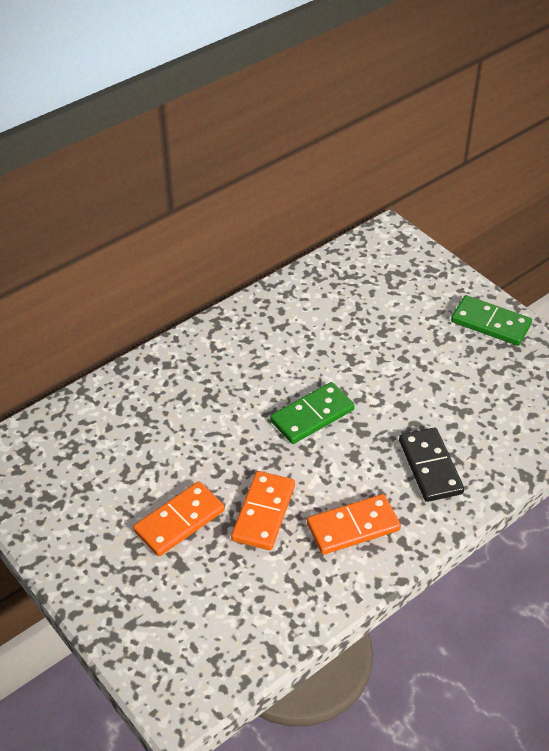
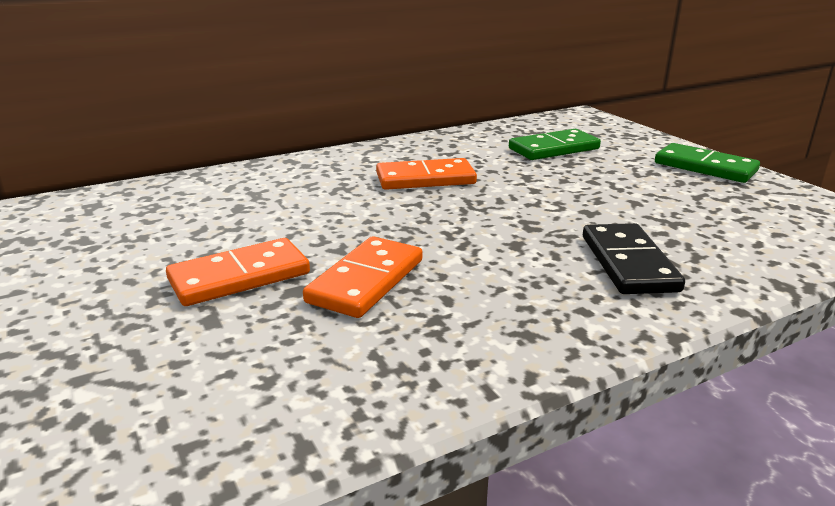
camera: 10 degrees right, 20 degrees down
green domino [270,382,355,444] -> green domino moved to [509,129,601,160]
orange domino [307,494,401,555] -> orange domino moved to [376,158,477,190]

